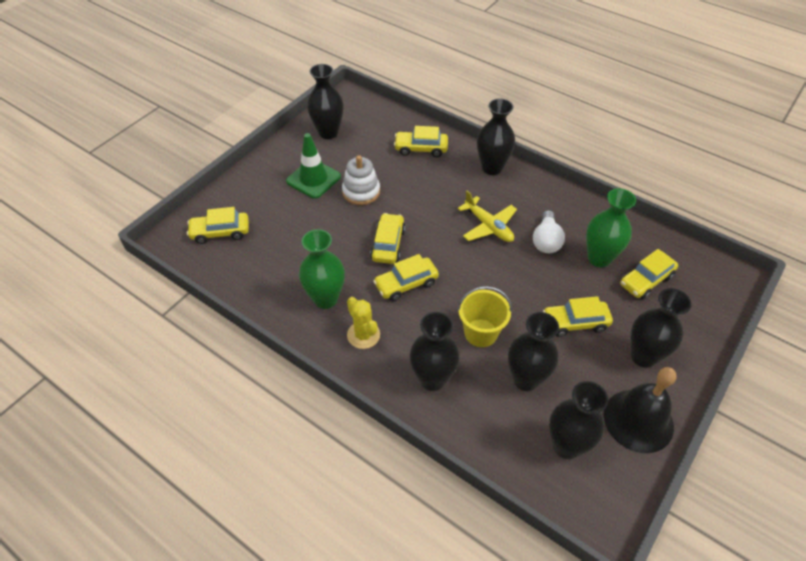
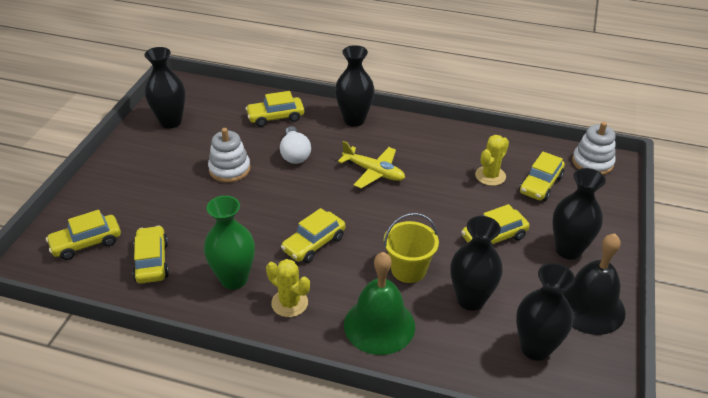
camera: 20 degrees left, 10 degrees down
green traffic cone [286,133,341,199] -> none
yellow car [370,213,406,264] -> yellow car moved to [133,225,169,284]
black vase [409,312,460,391] -> green bell [344,252,415,355]
white light bulb [533,210,565,253] -> white light bulb moved to [280,126,311,164]
green vase [586,188,636,267] -> yellow cactus [475,135,509,186]
none -> white stacking toy [572,122,616,175]

